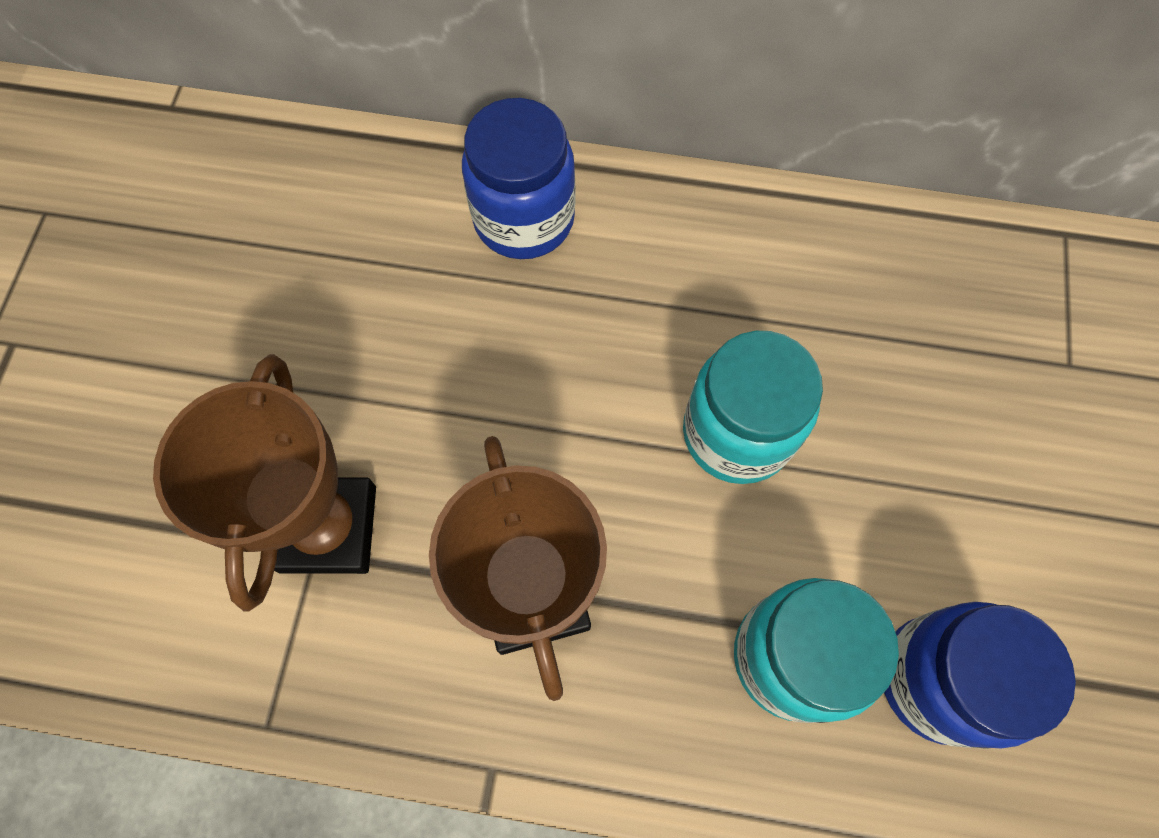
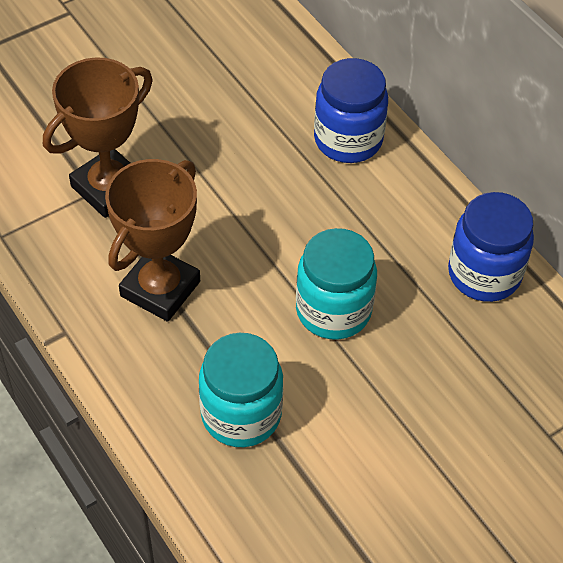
camera: 45 degrees right, 15 degrees down
blue jar [884,602,1076,749] -> blue jar moved to [448,192,534,302]

